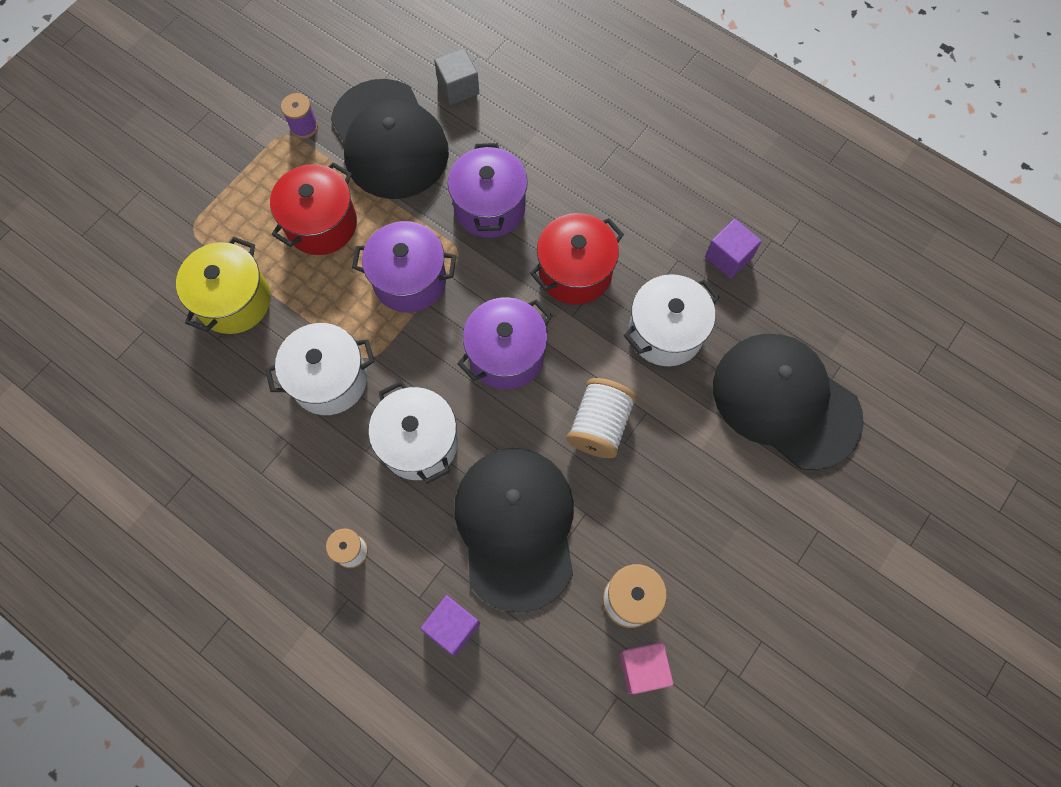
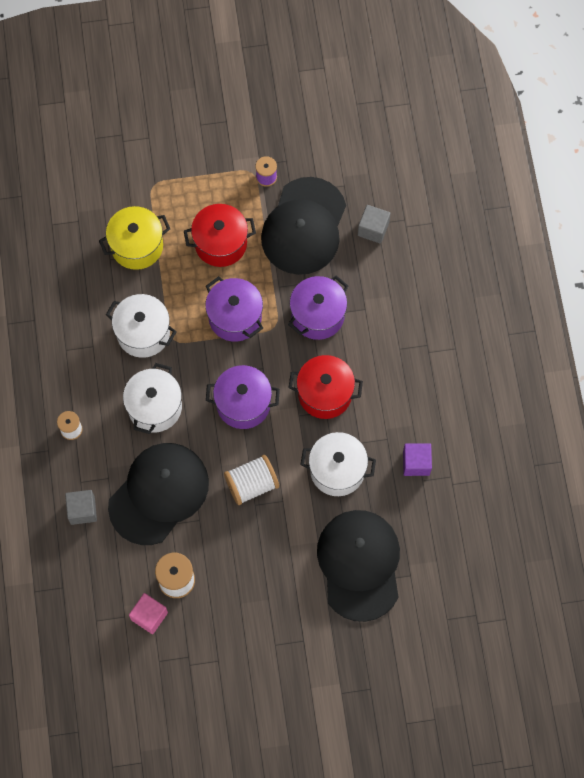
camera: 45 degrees right, 0 degrees up
purple cube [420,595,480,656] -> grey cube [65,490,97,525]

